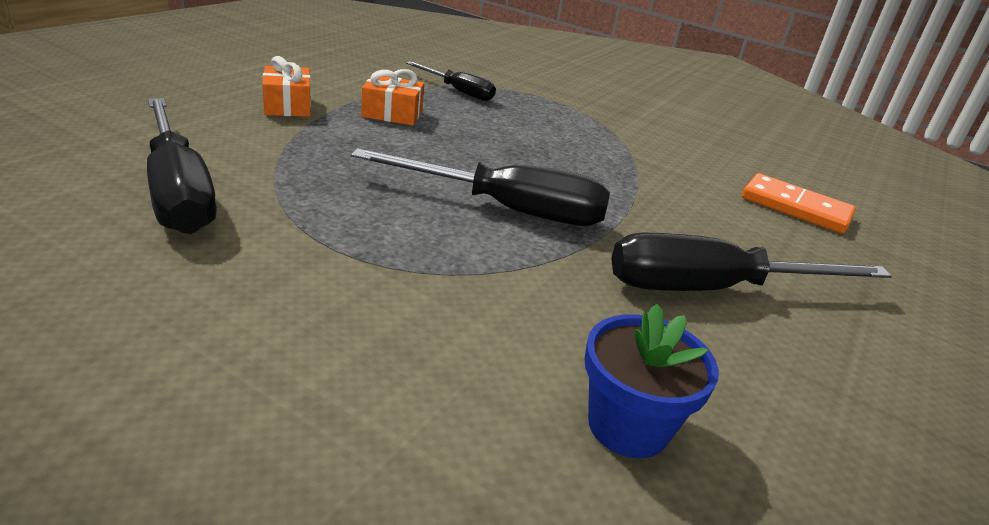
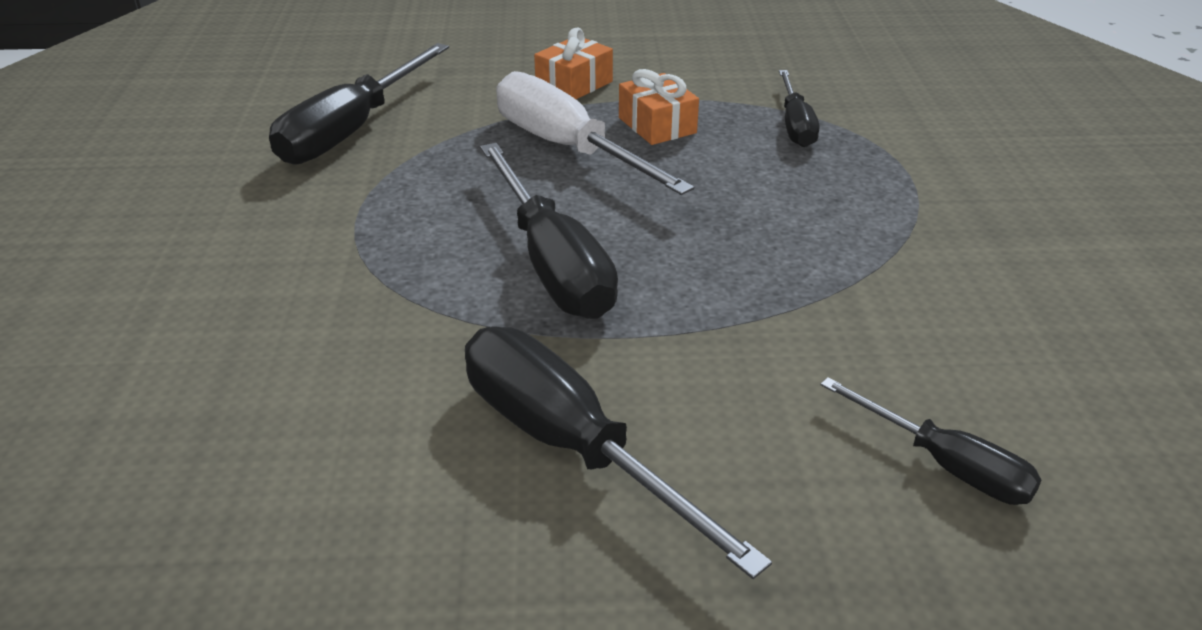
camera: 60 degrees right, 5 degrees up
blue flower pot [584,304,719,458] -> none
orange domino [742,173,856,234] -> black screwdriver [820,377,1042,505]
none -> white screwdriver [496,71,694,195]

